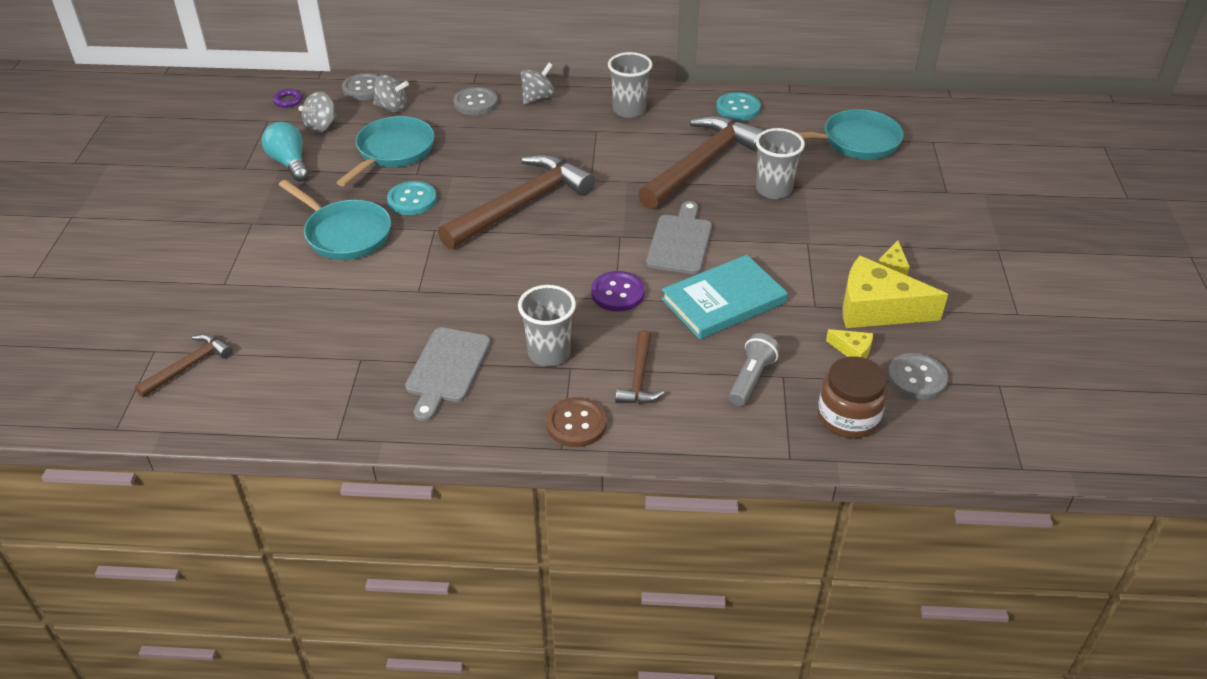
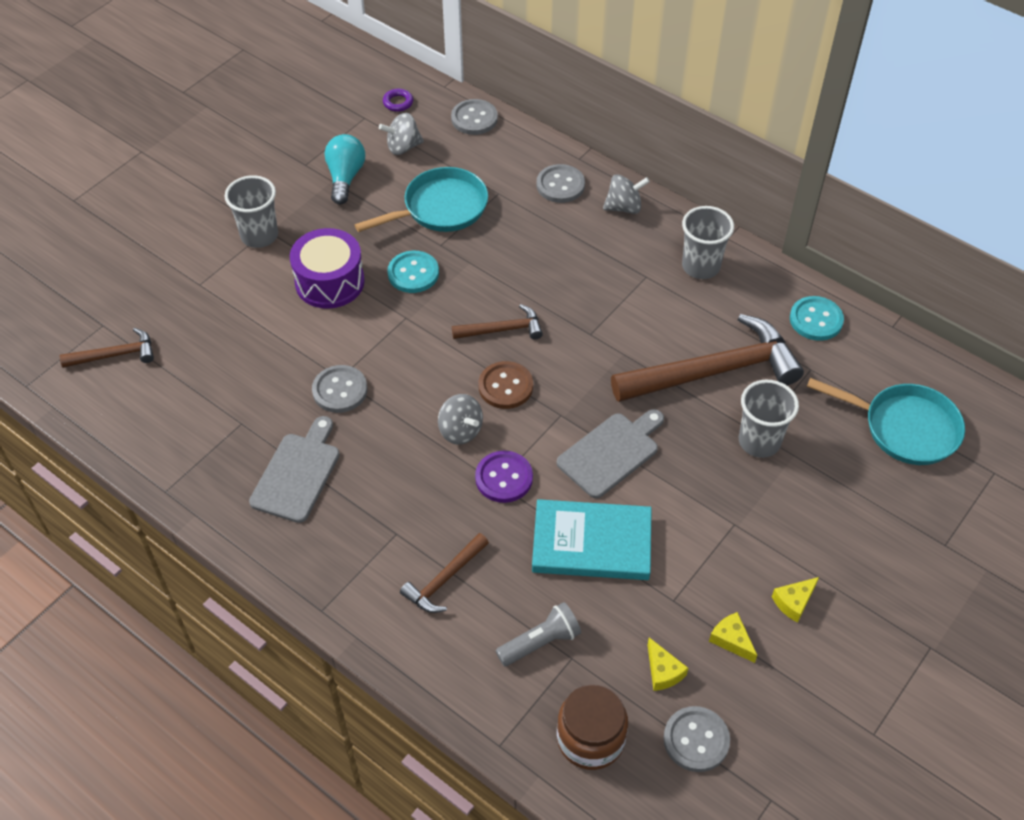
camera: 35 degrees right, 10 degrees up
turquoise pan [279,180,391,260] -> purple drum [290,228,365,309]
grey spinning top [373,75,409,112] -> grey spinning top moved to [438,394,483,445]
grey cutting board [405,327,491,421] -> grey cutting board turned 150 degrees clockwise [249,416,340,523]
brown hammer [438,154,595,249] -> brown hammer [452,304,543,340], size x0.49
grey cup [518,285,576,366] -> grey cup moved to [225,175,278,248]
brown button [546,397,607,447] -> brown button moved to [479,361,533,409]
yellow cheese [843,255,948,328] -> yellow cheese [709,612,757,663], size x0.44
none -> grey button [312,365,367,413]

